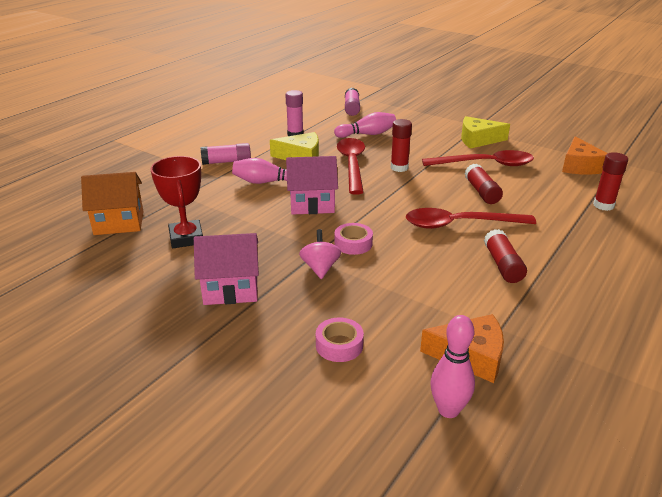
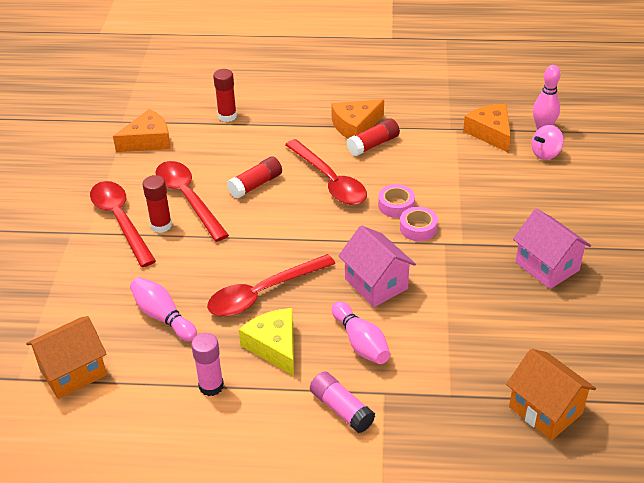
camera: 120 degrees left, 10 degrees up
red trophy [150,156,203,248] -> none
pink spinning top [299,229,341,279] -> pink spinning top moved to [531,125,564,160]
pink tape [316,318,364,362] -> pink tape moved to [378,184,415,218]
pink glue stick [345,88,360,116] -> orange house [26,316,107,399]
red glue stick [391,119,412,172] -> red glue stick moved to [142,175,172,233]
yellow cheese [461,116,510,149] -> red spoon [90,181,156,267]
none -> orange cheese [331,99,384,139]

